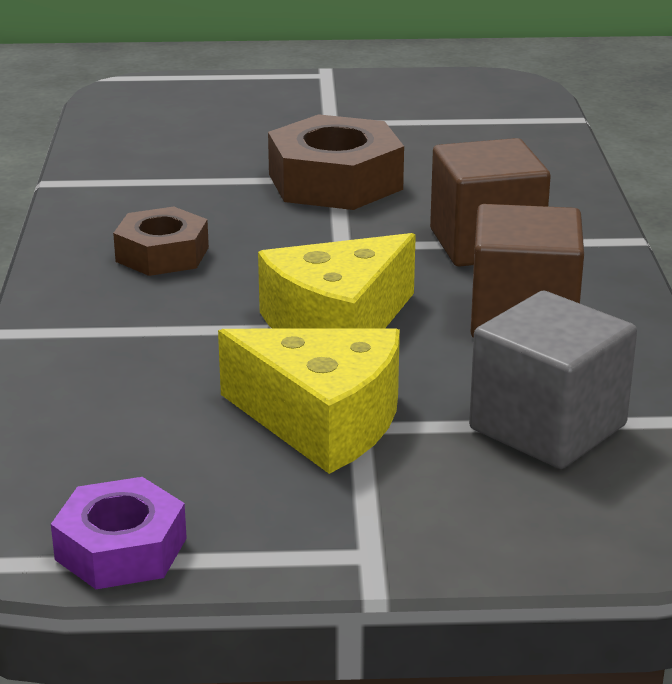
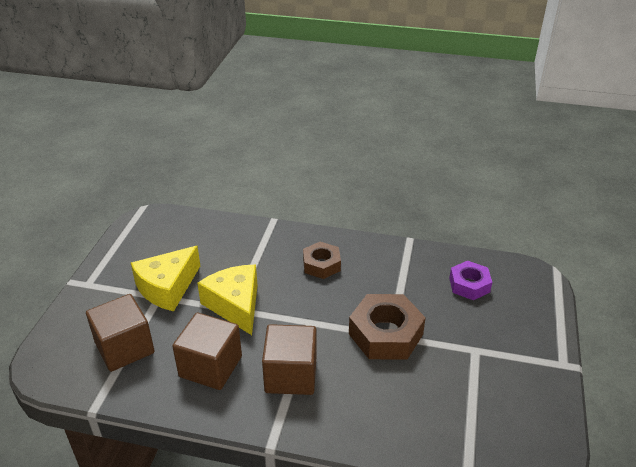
camera: 105 degrees right, 10 degrees up
purple nut [51,477,187,589] -> purple nut moved to [449,261,492,300]
grey cube [469,291,637,469] -> brown cube [86,294,154,372]

